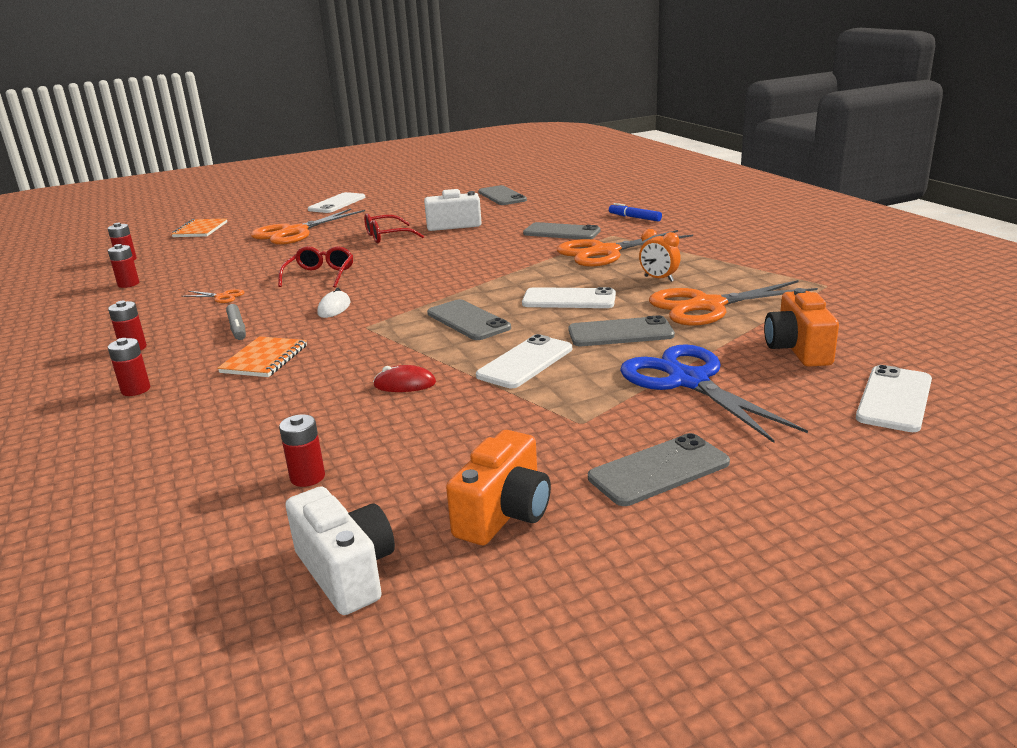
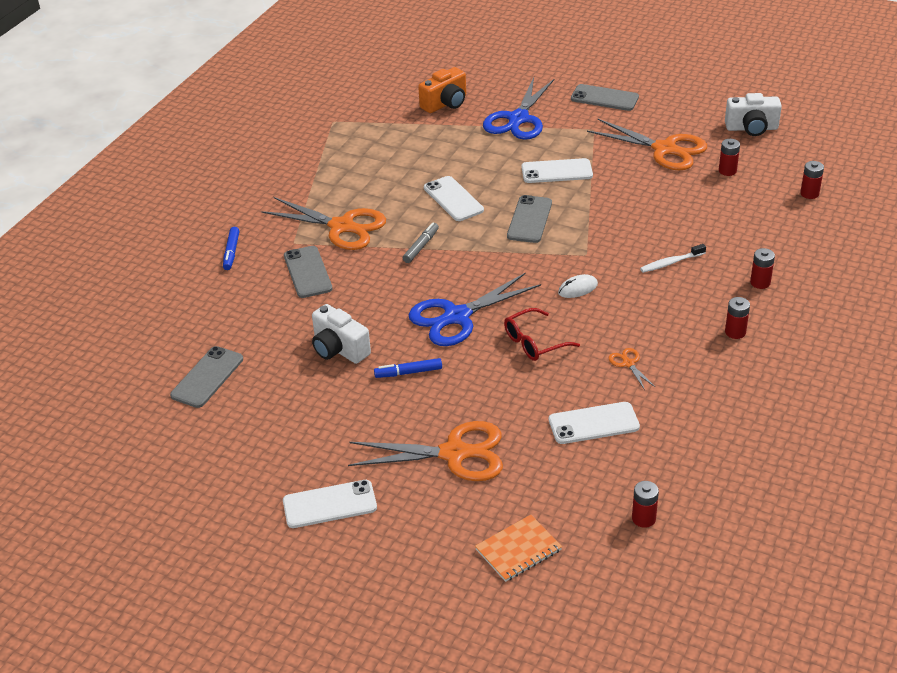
camera: 130 degrees left, 15 degrees up
red battery [108,244,139,288] -> red battery moved to [800,161,824,199]
orange notebook [217,336,307,377] -> white toothbrush [640,244,706,273]
grey marker [226,304,246,340] -> grey marker moved to [403,223,439,263]
white camera [286,486,395,615] -> white camera turned 105 degrees counterclockwise [725,93,782,136]
red glasses [364,213,424,243] -> blue marker [374,358,442,378]
red mouse [373,365,436,392] -> none
orange camera [446,430,551,545] -> none
grey phone [568,315,675,346] -> none
orange clock [639,229,681,282] -> none
orange scissors [649,280,818,326] -> orange scissors moved to [587,119,707,170]
white phone [856,365,932,432] -> white phone moved to [549,402,640,444]
none -> blue scissors [409,272,541,346]

